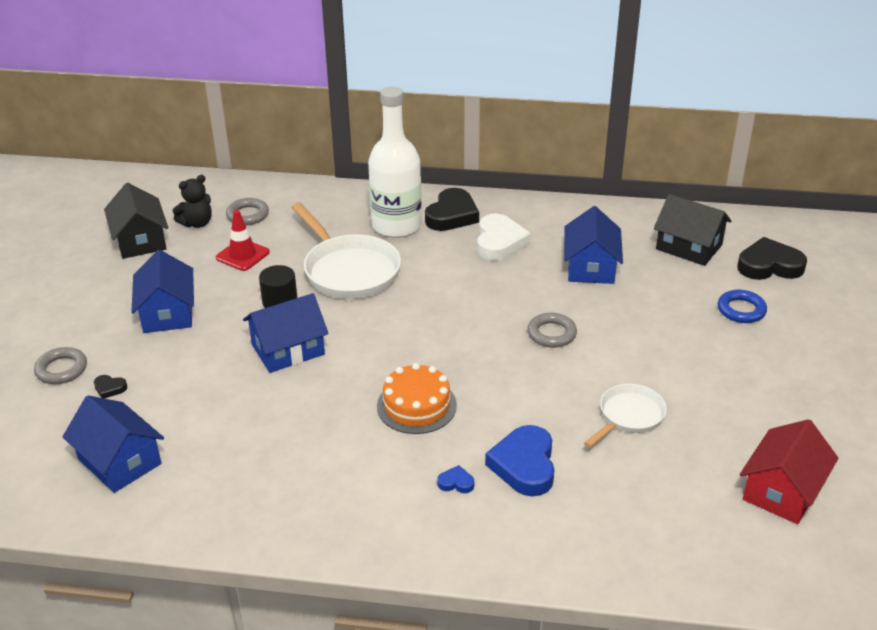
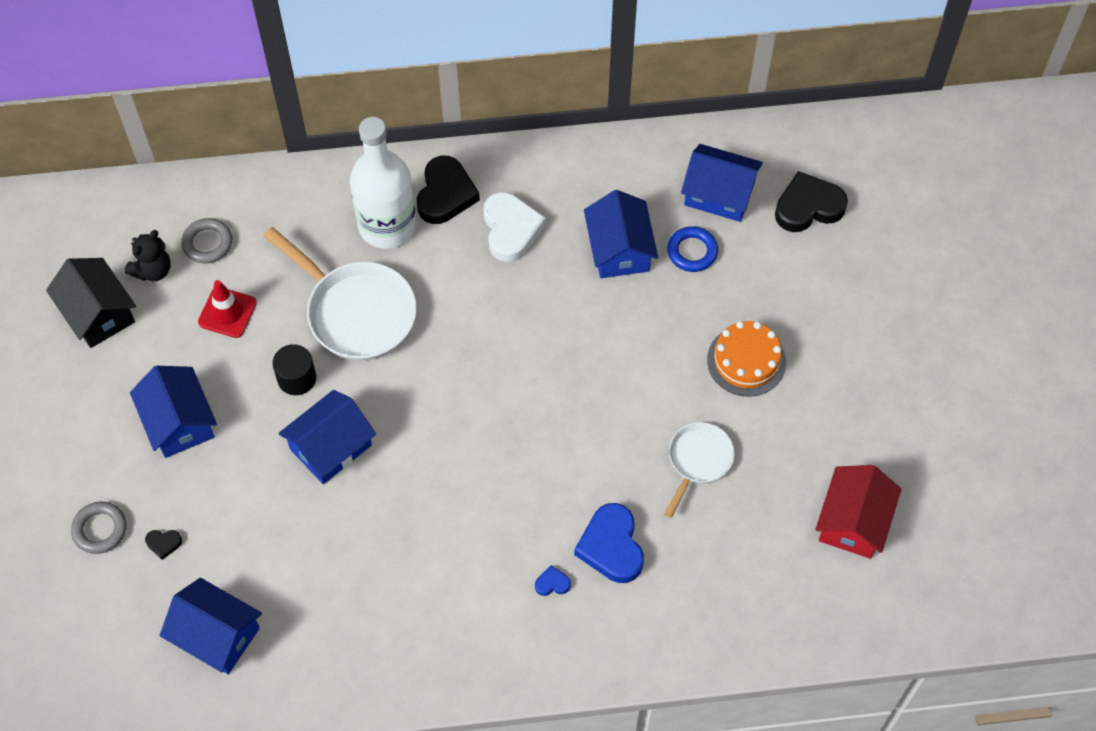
camera: 15 degrees left, 25 degrees up
orange cake [377,363,457,434] -> orange cake moved to [707,321,786,397]
grey ring [527,313,577,348] -> none
black house [654,194,731,266] -> blue house [681,144,763,222]
blue ring [718,290,767,323] -> blue ring moved to [667,226,718,272]

